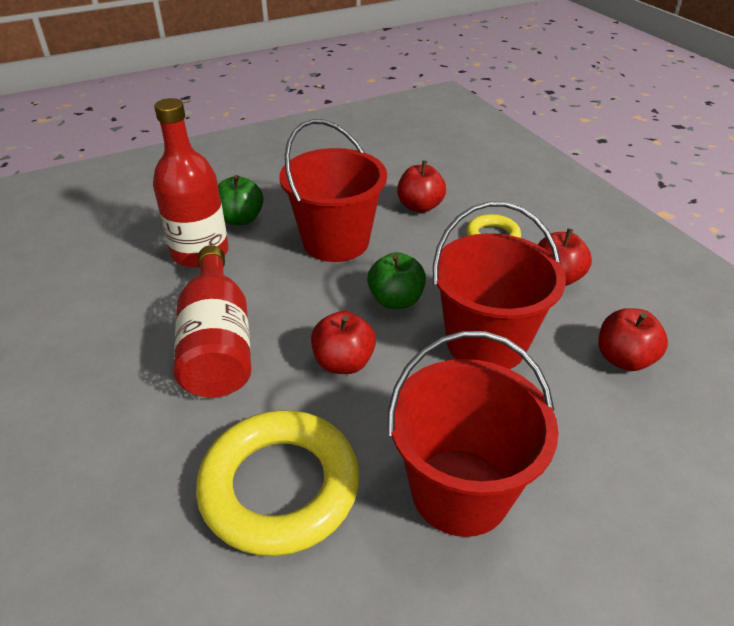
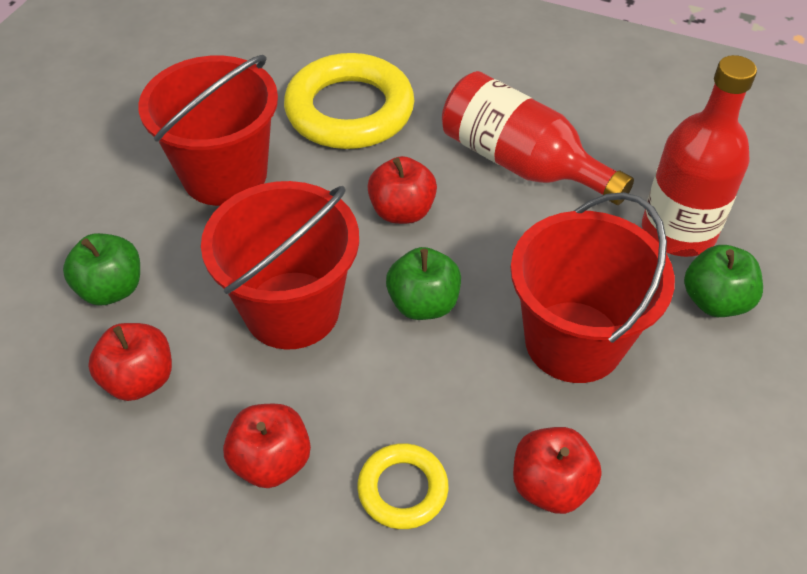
camera: 140 degrees right, 10 degrees up
none -> green apple [63,233,140,306]

